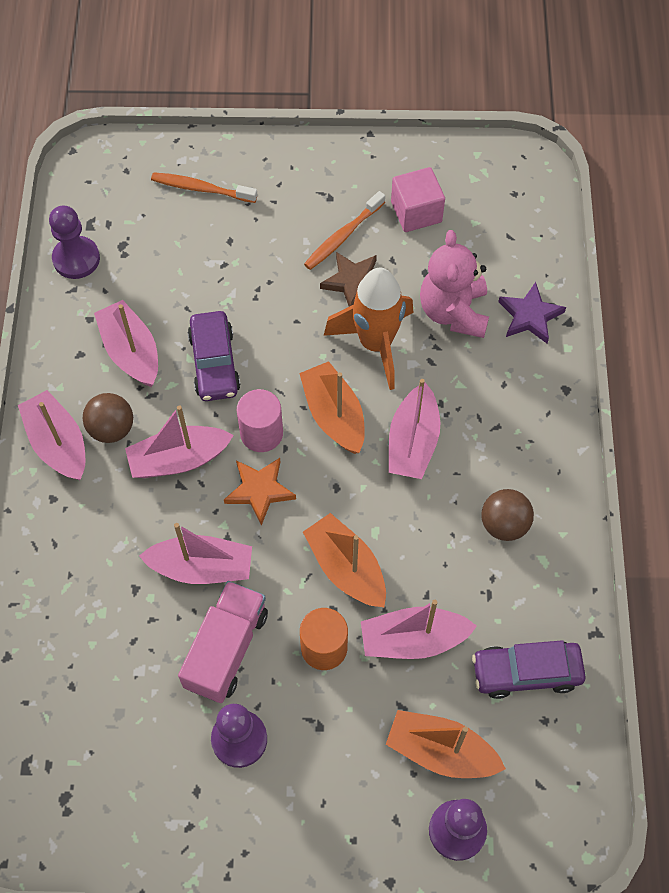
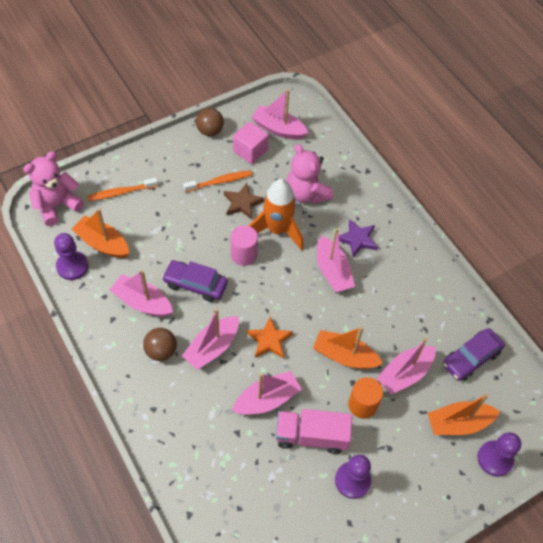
camera: 35 degrees left, 5 degrees down
pink boat [18,390,85,481] -> pink boat moved to [251,89,308,140]
pink truck [178,581,268,703] -> pink truck turned 75 degrees counterclockwise [276,409,352,454]
purple car [188,311,240,401] -> purple car turned 150 degrees clockwise [162,260,228,302]
pink cylinder [237,389,283,452] -> pink cylinder moved to [231,225,258,266]
orange boat [299,361,365,454] -> orange boat moved to [72,209,129,258]
orange toothbrush [304,191,385,270] -> orange toothbrush turned 120 degrees counterclockwise [183,170,252,192]
brown ball [482,489,534,541] -> brown ball moved to [196,108,224,136]
purple star [498,282,566,343] -> purple star moved to [339,219,378,257]
none -> pink teddy bear [23,151,84,226]

